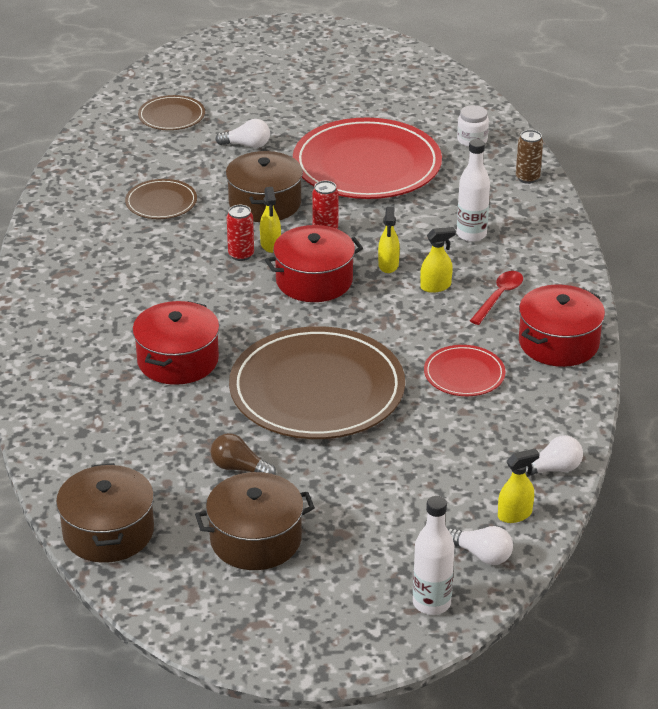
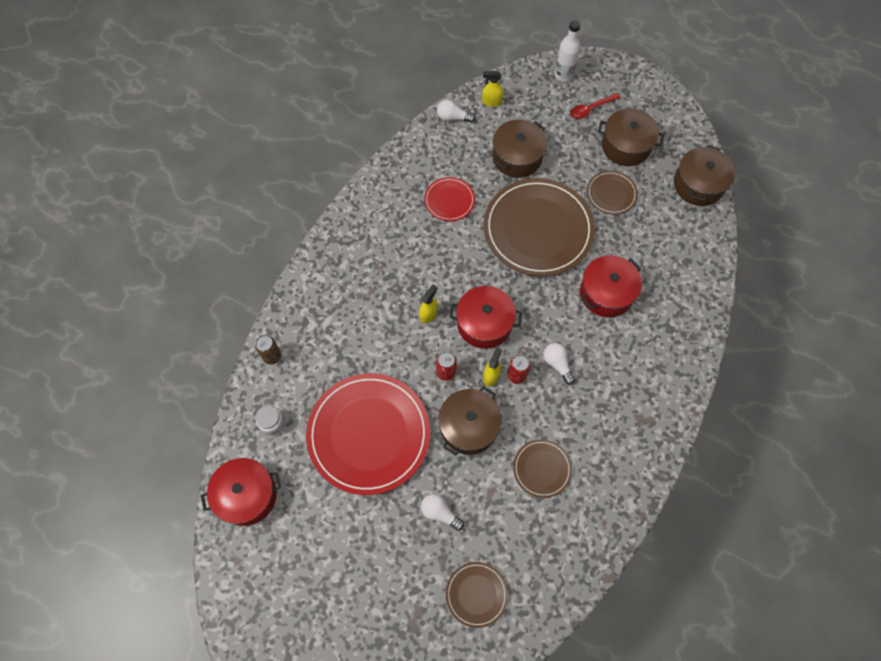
camera: 150 degrees left, 30 degrees up
brown light bulb [211,433,276,475] -> brown plate [587,171,638,215]
yellow spray bottle [420,227,456,293] -> none
white light bulb [448,526,513,565] -> white light bulb moved to [543,343,575,385]
white bottle [457,139,490,242] -> none
red spoon [470,271,523,325] -> red spoon moved to [570,93,621,119]
red pot [519,284,605,367] -> red pot moved to [201,458,281,526]
none -> brown pot [493,120,547,178]

